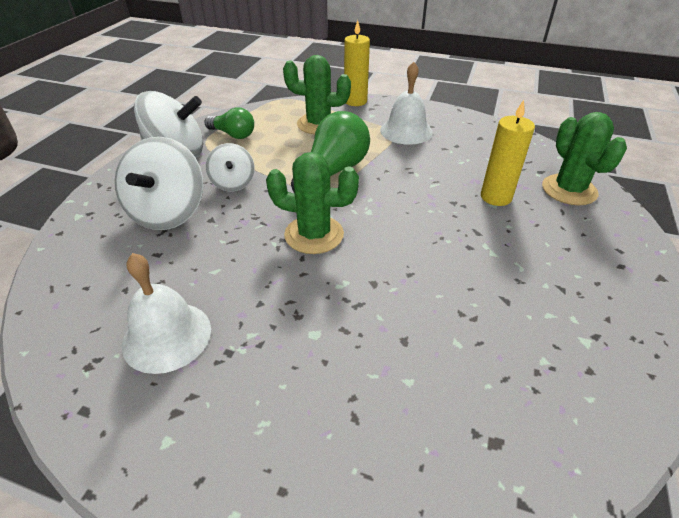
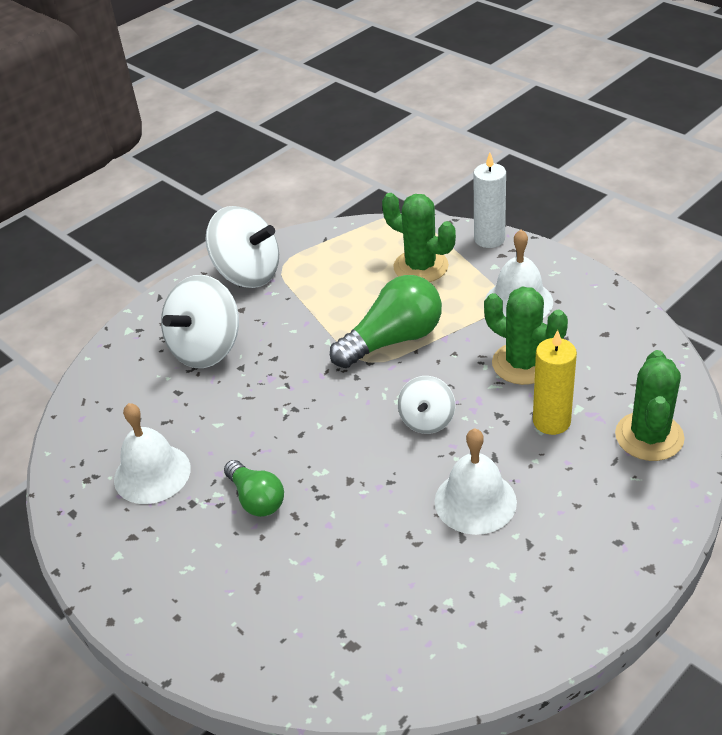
camera: 30 degrees right, 0 degrees up
green light bulb [205,107,254,139] -> green light bulb moved to [224,460,284,517]
white spinning top [206,143,255,191] -> white spinning top moved to [398,376,455,434]
green cactus [266,152,359,254] -> green cactus moved to [484,287,568,385]
yellow candle [344,20,370,106] -> white candle [473,153,506,248]
none -> white bell [435,429,517,535]

